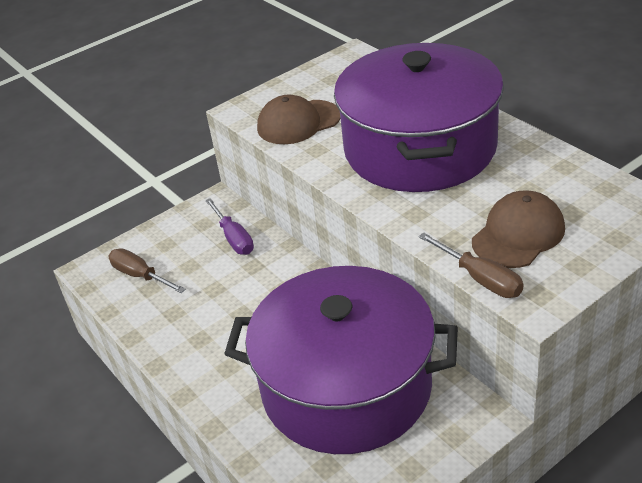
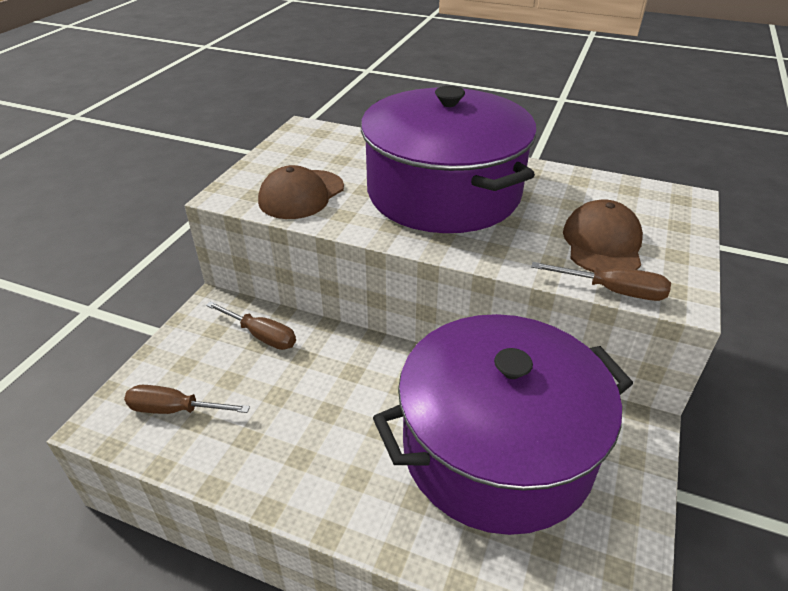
camera: 35 degrees left, 0 degrees up
purple screwdriver [205,198,254,255] -> brown screwdriver [206,301,296,350]

